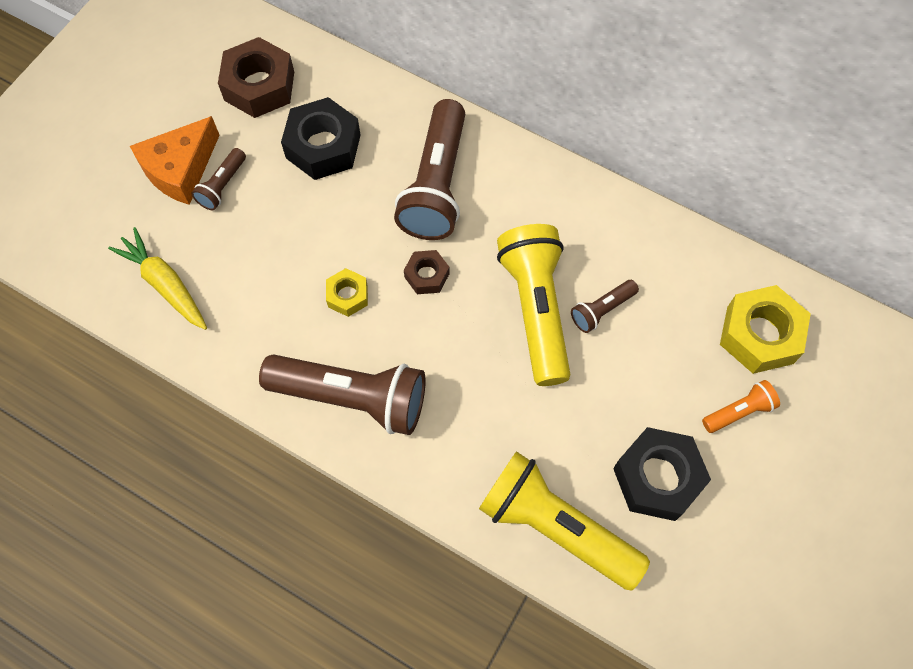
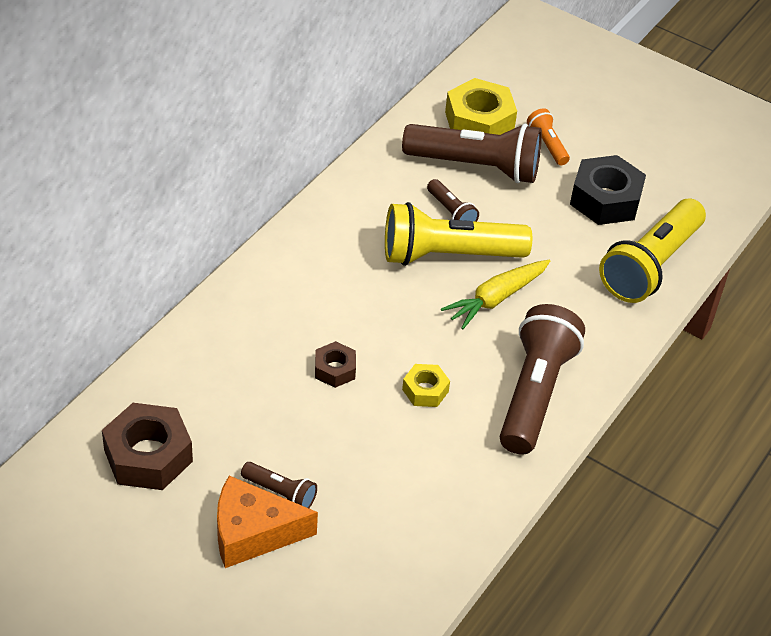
camera: 90 degrees left, 20 degrees down
yellow carrot [108,227,207,330] -> yellow carrot moved to [441,260,550,329]
orange cheese [130,116,220,205] -> orange cheese turned 135 degrees clockwise [217,476,318,568]
black nut [281,97,361,180] -> none
brown flashlight [394,99,465,240] -> brown flashlight moved to [402,124,542,184]
brown nut [404,250,449,294] -> brown nut moved to [315,341,356,388]

